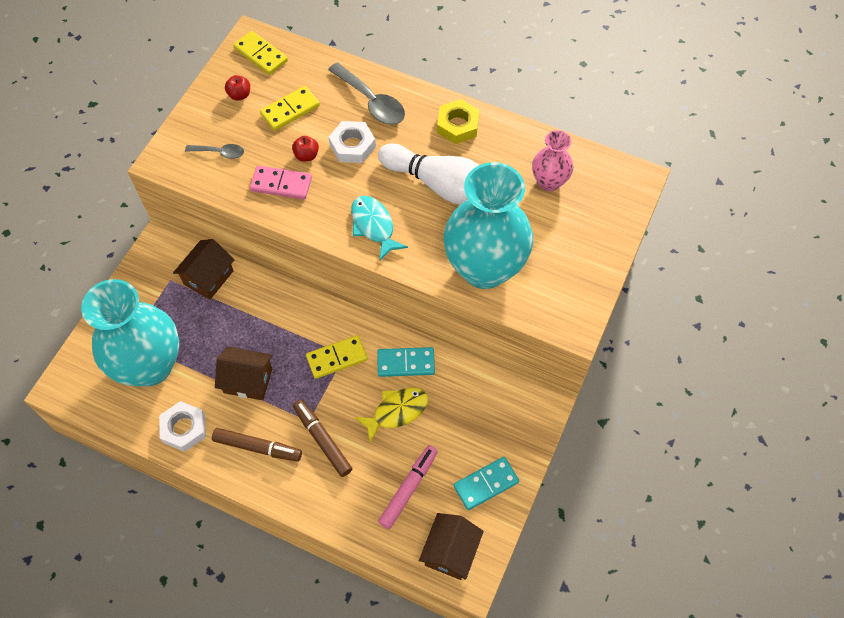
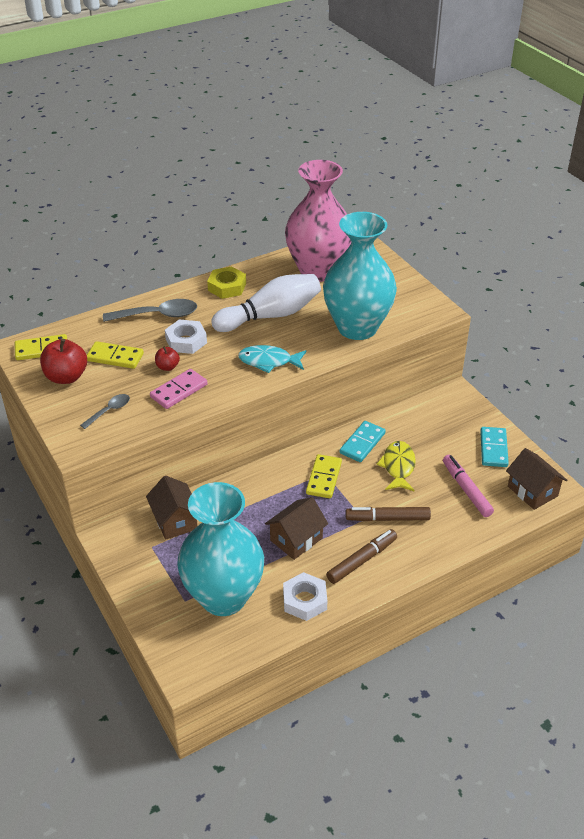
camera: 55 degrees left, 20 degrees down
red apple [225,75,250,101] -> red apple [40,339,87,384], size x1.84
yellow domino [260,86,320,131] -> yellow domino turned 75 degrees counterclockwise [87,341,144,369]
pink vase [532,130,573,191] -> pink vase [285,160,351,282], size x2.02

